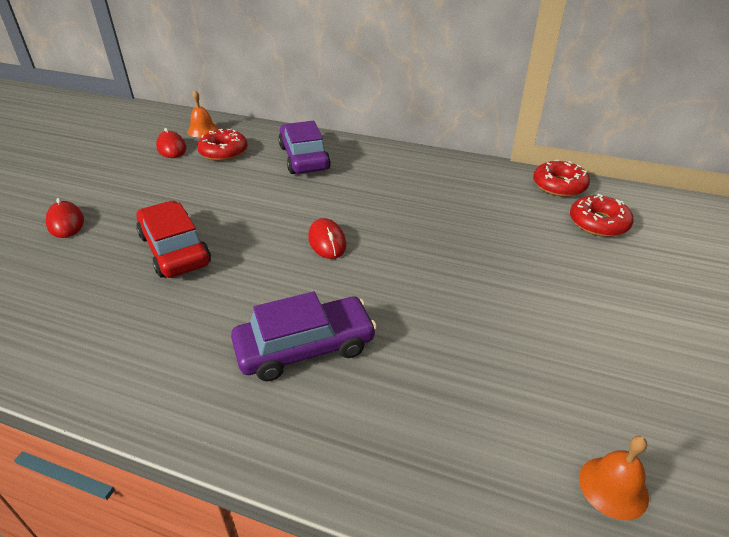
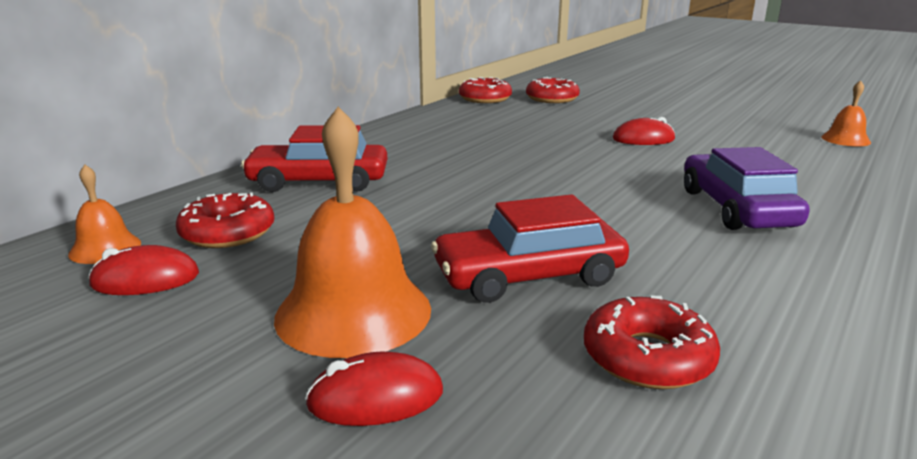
camera: 75 degrees left, 15 degrees down
purple car [278,121,331,174] -> red car [241,125,387,192]
red mouse [308,218,346,259] -> red mouse moved to [613,117,675,145]
none -> orange bell [274,107,431,358]
none -> red donut [584,295,720,389]

